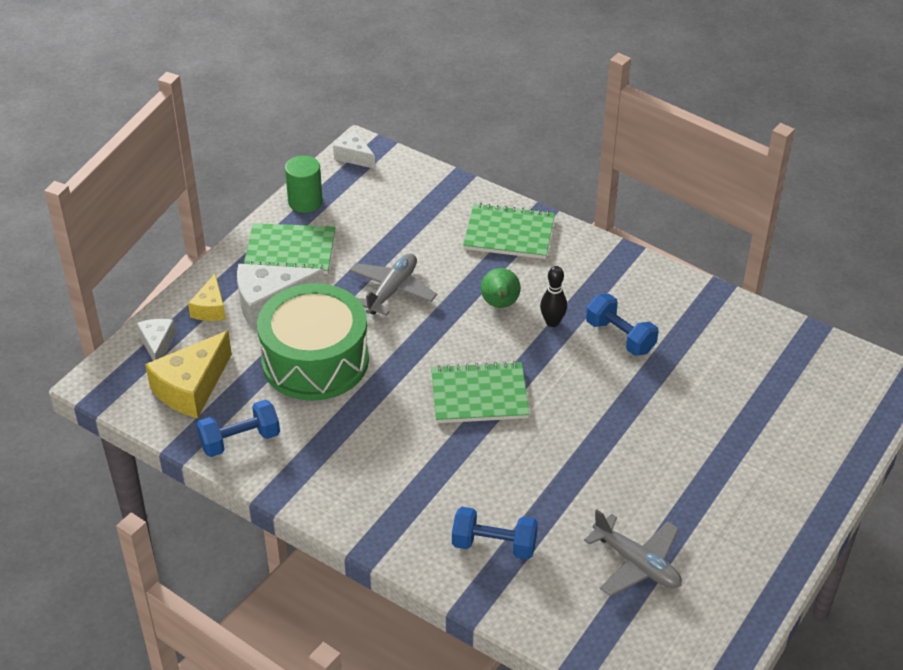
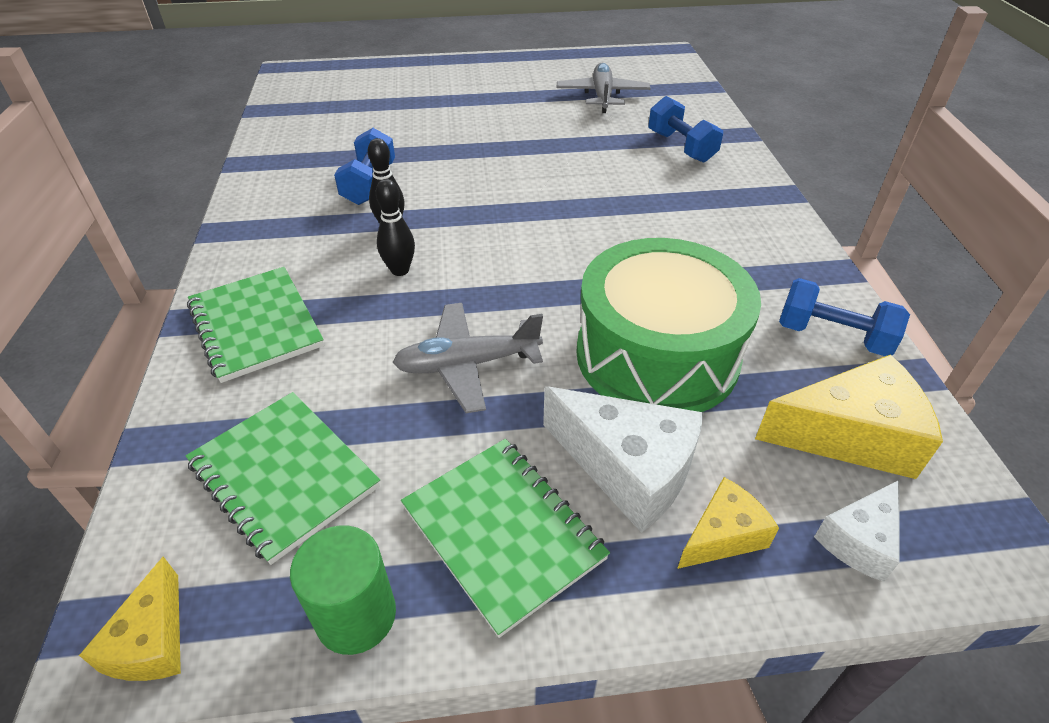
camera: 130 degrees left, 0 degrees up
white cheese [333,131,375,169] -> yellow cheese [79,556,181,681]
green notebook [431,361,530,423] -> green notebook moved to [186,392,380,565]
green pear [481,268,521,308] -> black bowling pin [376,179,415,276]

